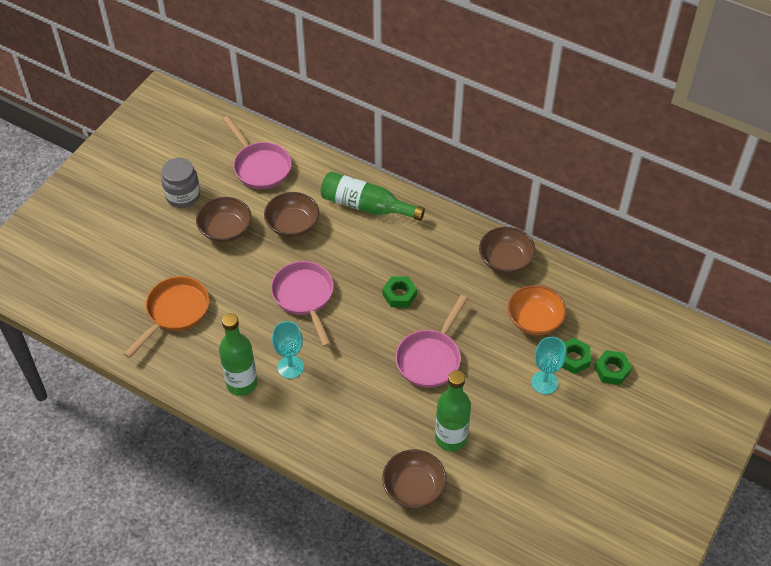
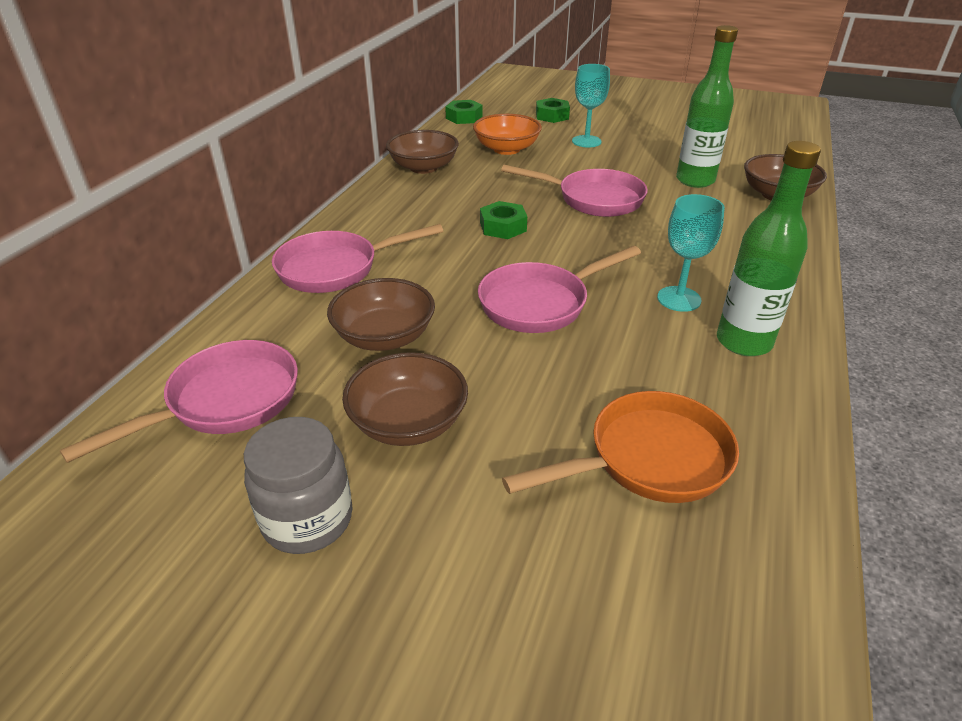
camera: 100 degrees left, 15 degrees down
orange pan [124,276,209,358] -> orange pan turned 135 degrees clockwise [502,391,739,503]
green bottle [321,172,425,221] -> pink pan [272,224,443,293]
green nut [562,338,591,374] -> green nut moved to [445,100,482,124]

